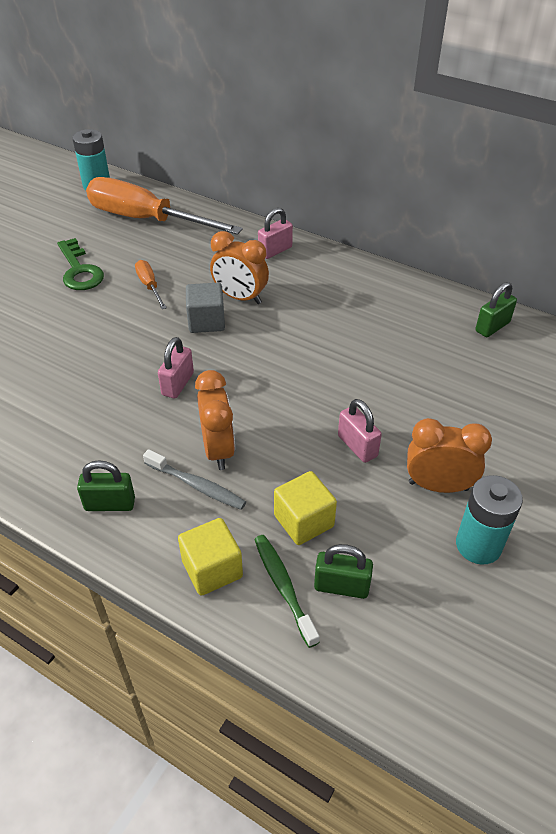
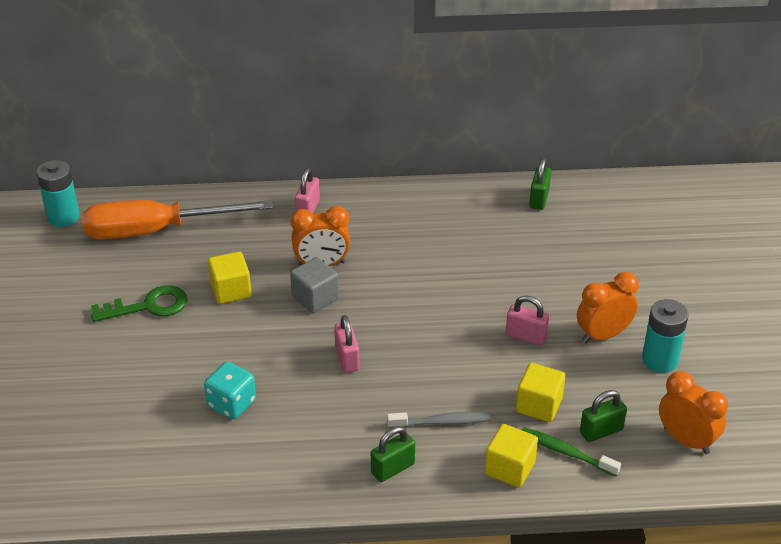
camera: 35 degrees left, 5 degrees down
green key [57,238,104,290] -> green key turned 45 degrees counterclockwise [91,285,187,322]
orange screwdriver [135,260,167,309] -> yellow cube [208,251,252,304]
orange clock [195,370,235,470] -> orange clock moved to [659,371,728,454]
none -> turquoise dice [204,362,256,419]

